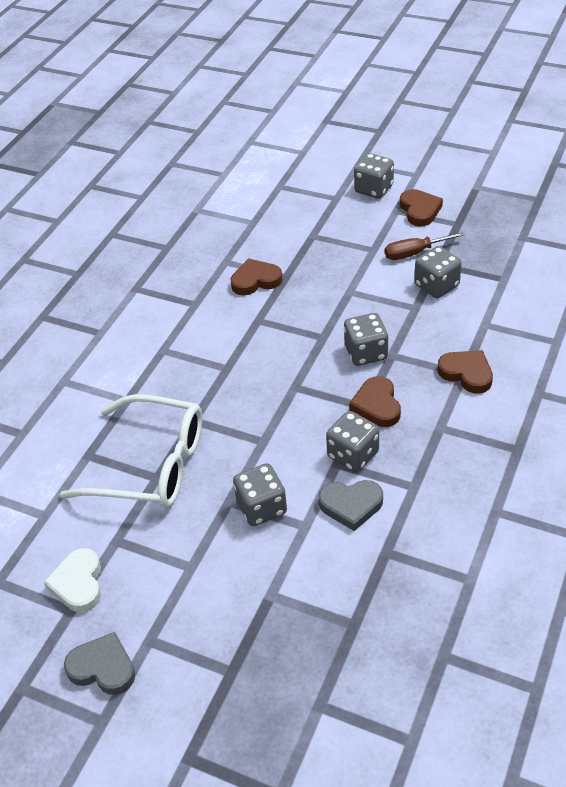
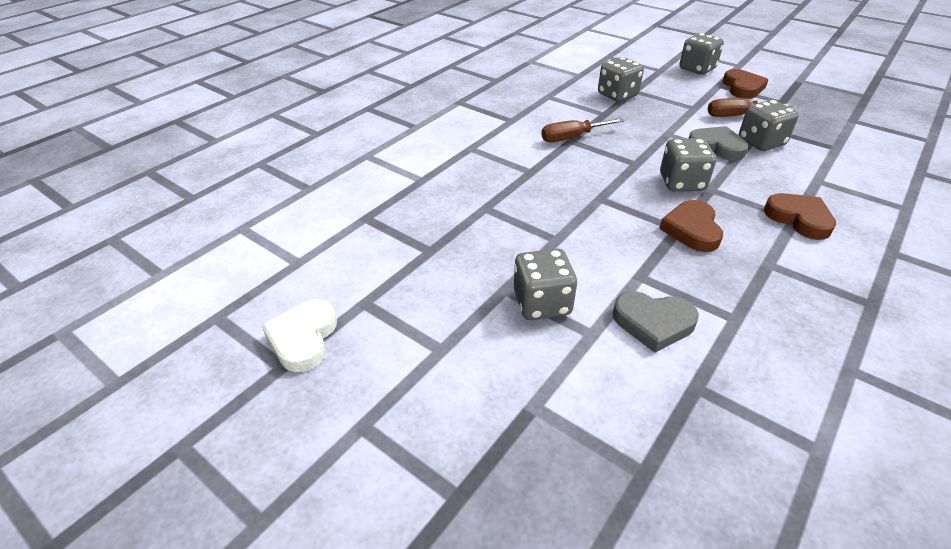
camera: 10 degrees right, 5 degrees down
white glasses [60,394,203,509] -> none
grey heart [64,632,135,695] -> grey heart moved to [688,126,748,161]
brown heart [231,258,282,295] -> none
grey dice [326,411,379,472] -> grey dice moved to [598,57,644,102]
none -> brown screwdriver [541,118,624,142]

